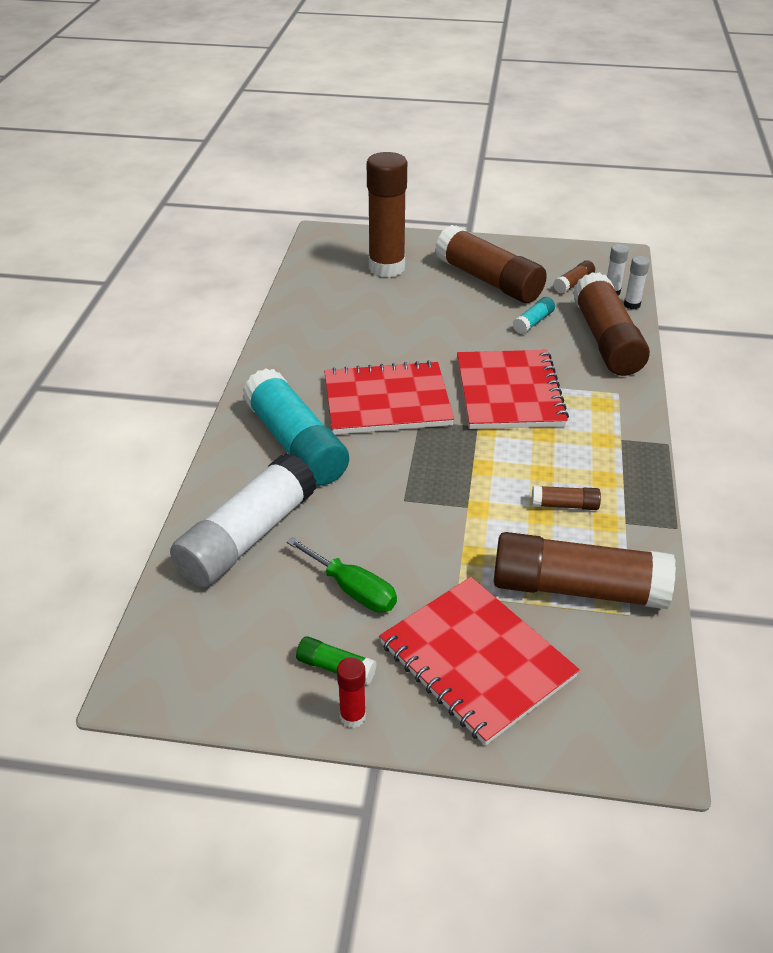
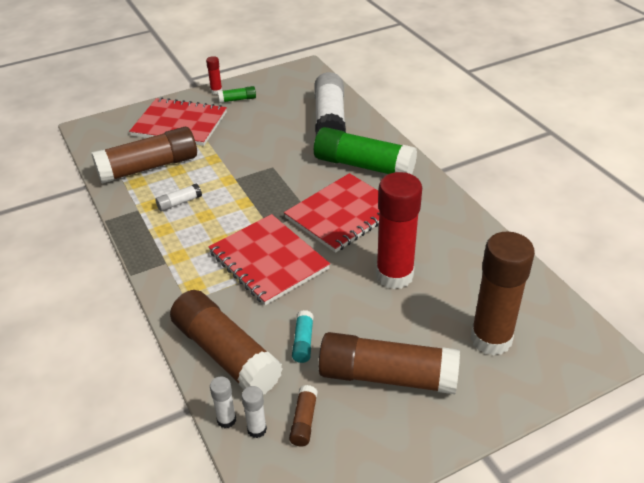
camera: 145 degrees right, 0 degrees up
turquoise glue stick [242,368,349,486] -> green glue stick [314,127,417,174]
green screwdriver [287,537,397,613] -> none
brown glue stick [532,485,601,510] -> white glue stick [156,183,202,212]
none -> red glue stick [376,172,422,289]

